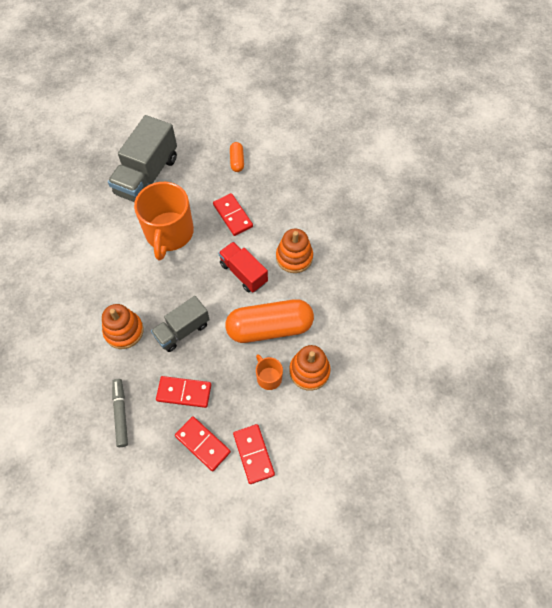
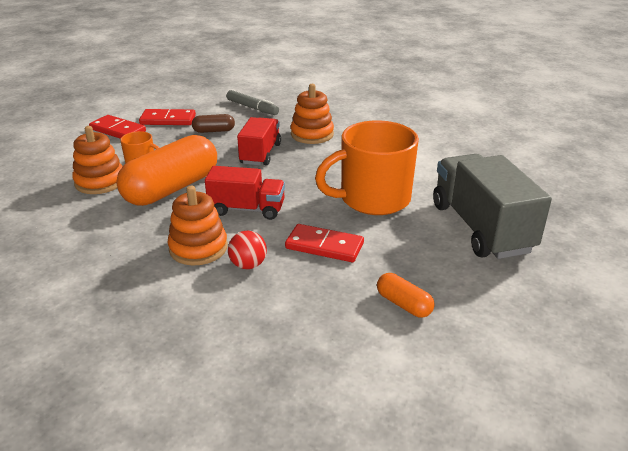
camera: 140 degrees right, 30 degrees down
orange mug [134,182,194,260] -> orange mug turned 75 degrees counterclockwise [315,120,419,215]
grey truck [151,296,210,352] -> red truck [237,117,281,166]
red domino [156,376,211,408] -> brown capsule [192,114,235,133]
none -> red ball [228,231,267,269]

